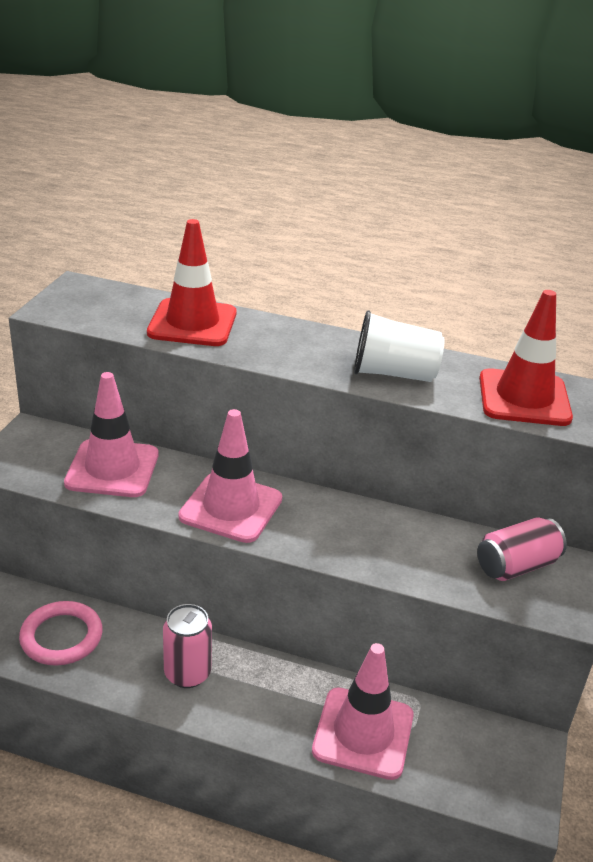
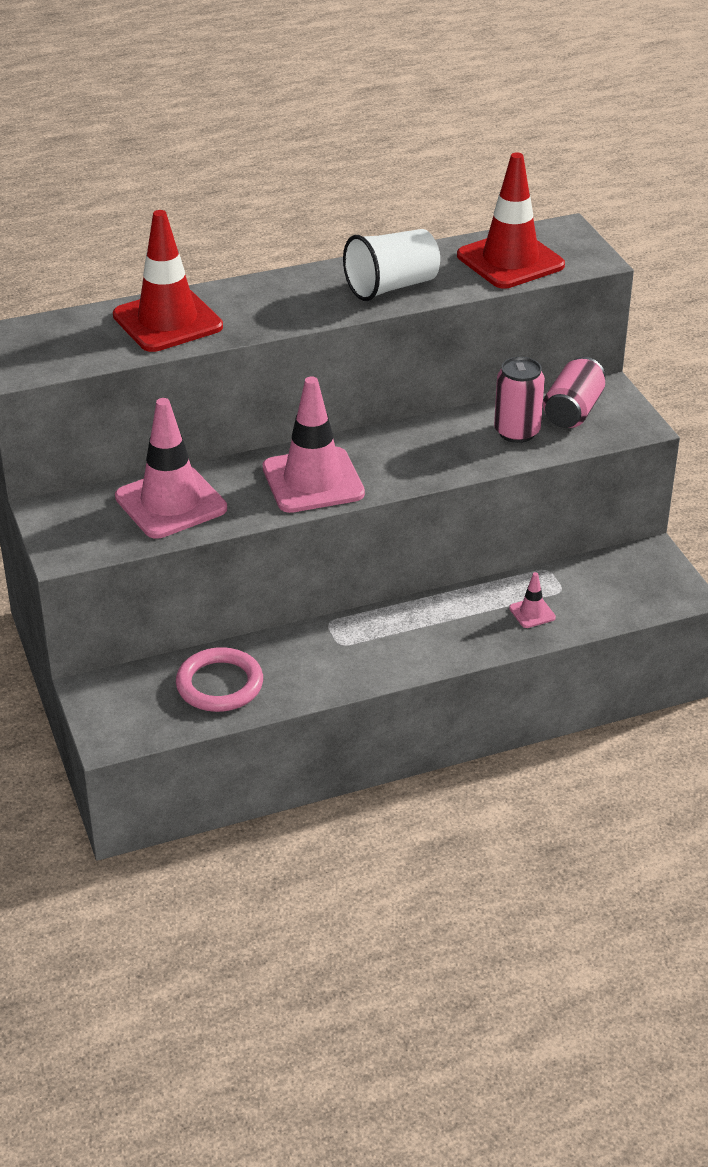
camera: 35 degrees left, 5 degrees up
pink can [163,604,212,688] -> pink can moved to [494,357,545,443]
pink traffic cone [312,643,414,780] -> pink traffic cone [509,572,556,628], size x0.43

